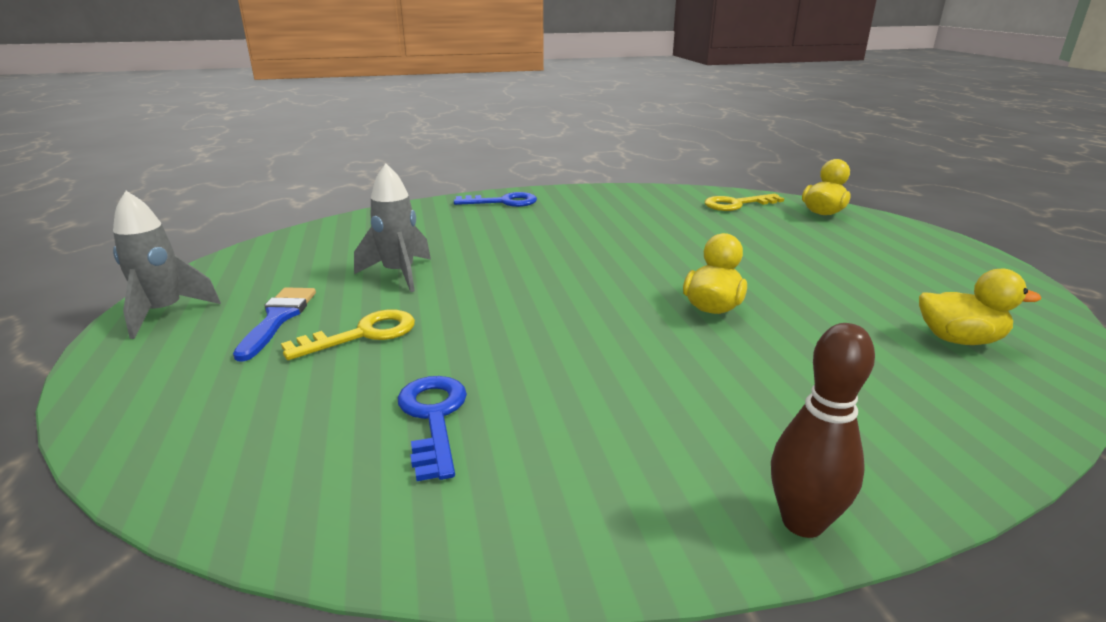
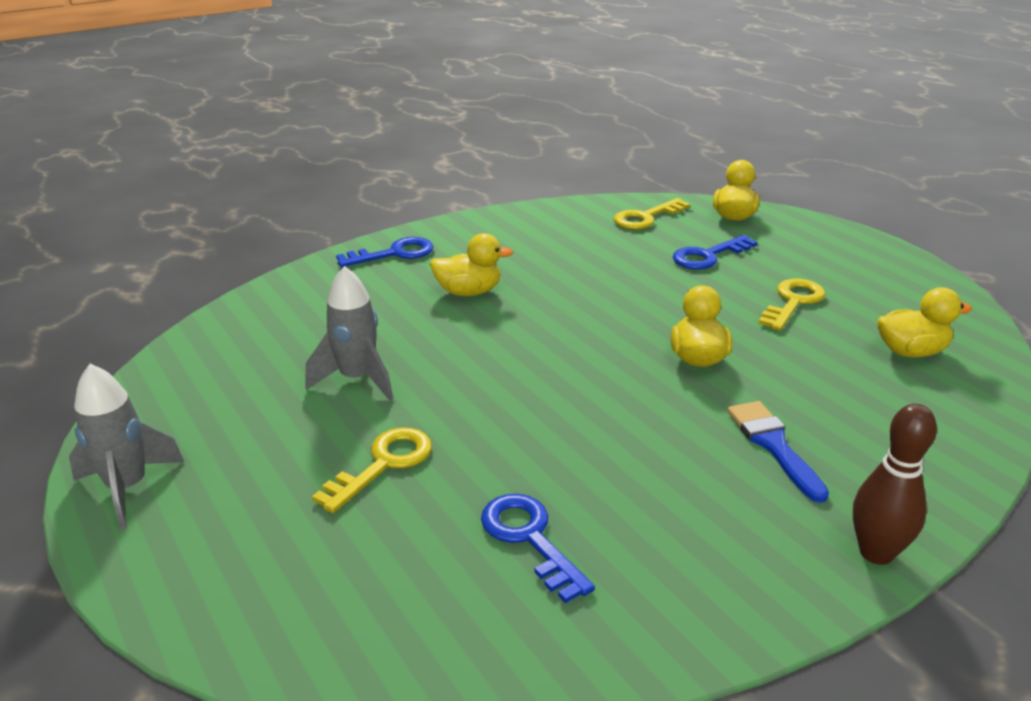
camera: 20 degrees left, 5 degrees up
blue brush [233,287,316,361] -> blue brush moved to [727,401,829,503]
none -> yellow duck [430,233,513,296]
none -> blue key [673,235,758,270]
none -> yellow key [758,279,826,331]

